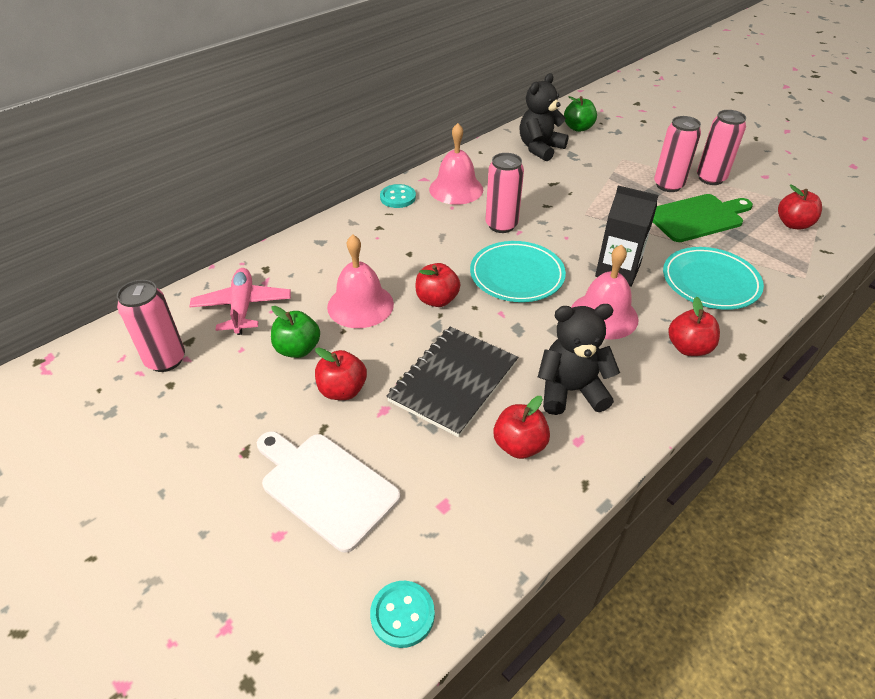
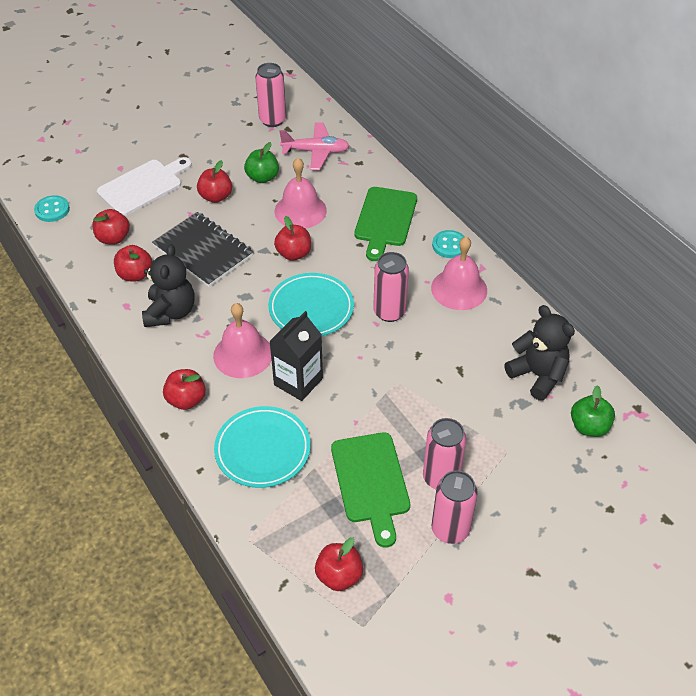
camera: 100 degrees right, 5 degrees up
none -> red apple [92,209,130,245]
none -> green cutting board [354,187,417,261]

